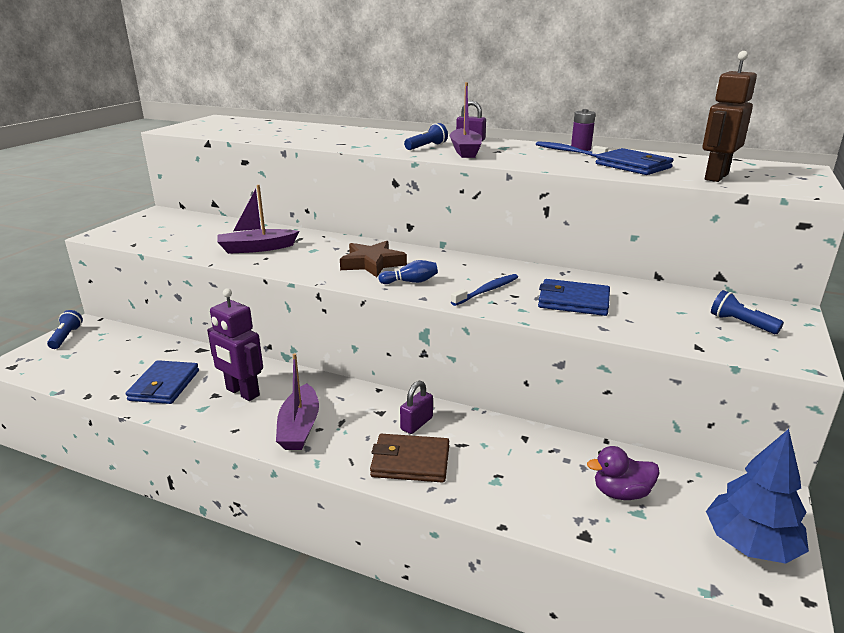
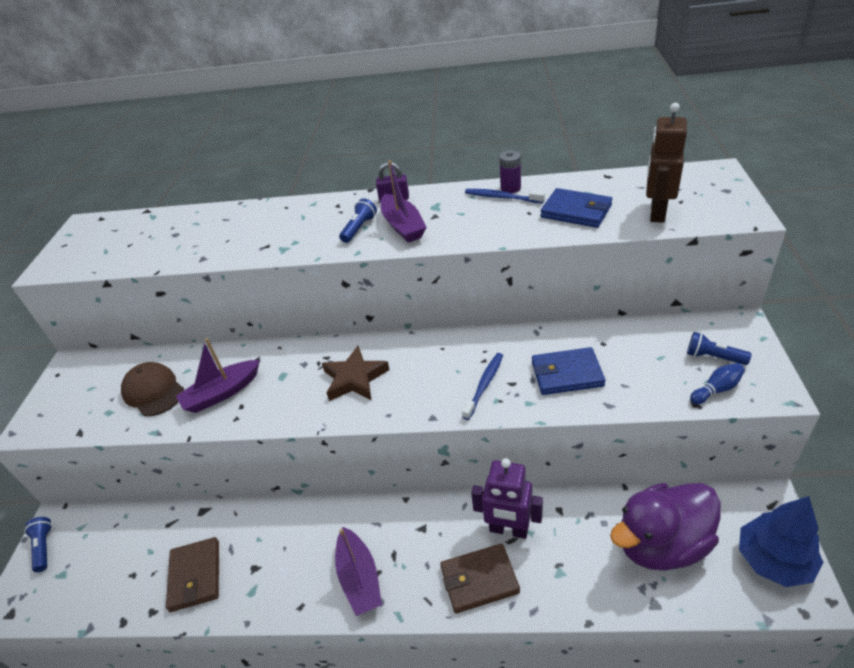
camera: 15 degrees left, 15 degrees up
blue wallet [126,360,199,404] -> brown wallet [166,537,219,612]
purple robot [207,288,263,401] -> purple robot moved to [471,458,543,539]
blue bowling pin [378,260,438,284] -> blue bowling pin moved to [690,363,745,404]
purple padlock [400,380,433,434] -> none
purple duck [587,446,660,500] -> purple duck [610,483,721,571], size x1.96
none -> brown cap [121,362,184,416]

